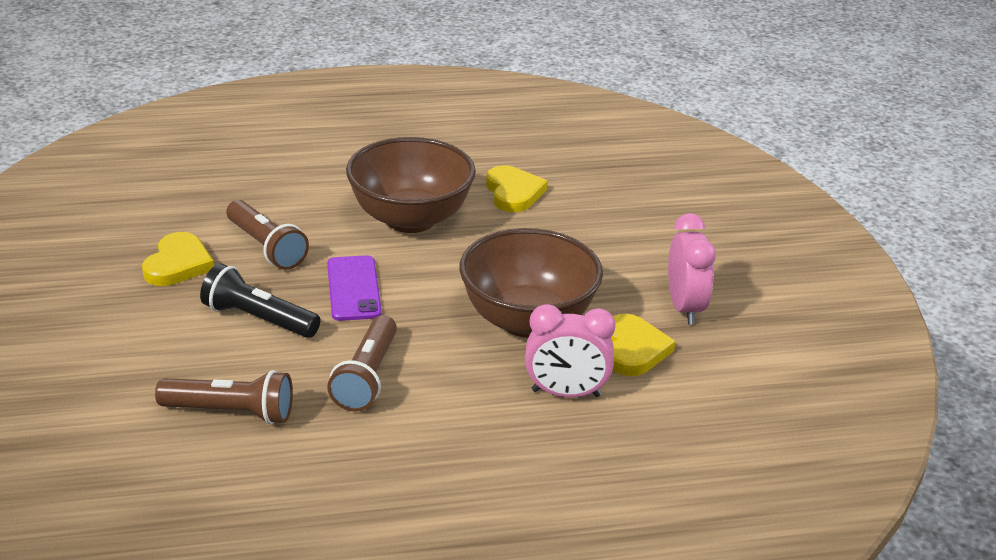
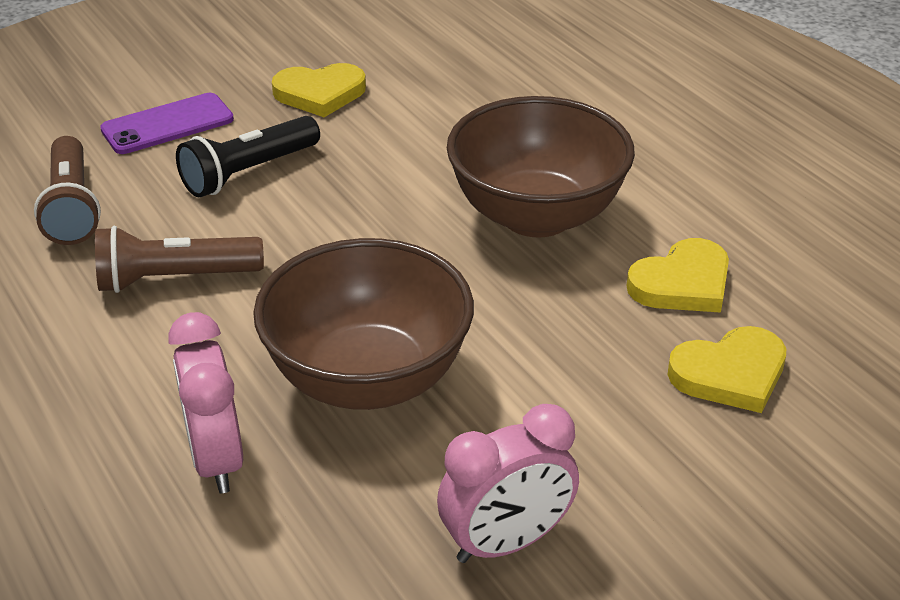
camera: 70 degrees right, 5 degrees up
black flashlight [200,263,320,338] -> black flashlight turned 135 degrees counterclockwise [176,116,320,197]
brown flashlight [226,200,309,270] -> none
purple phone [327,255,382,321] -> purple phone moved to [100,93,234,154]
yellow heart [611,314,675,376] -> yellow heart moved to [668,326,786,413]

